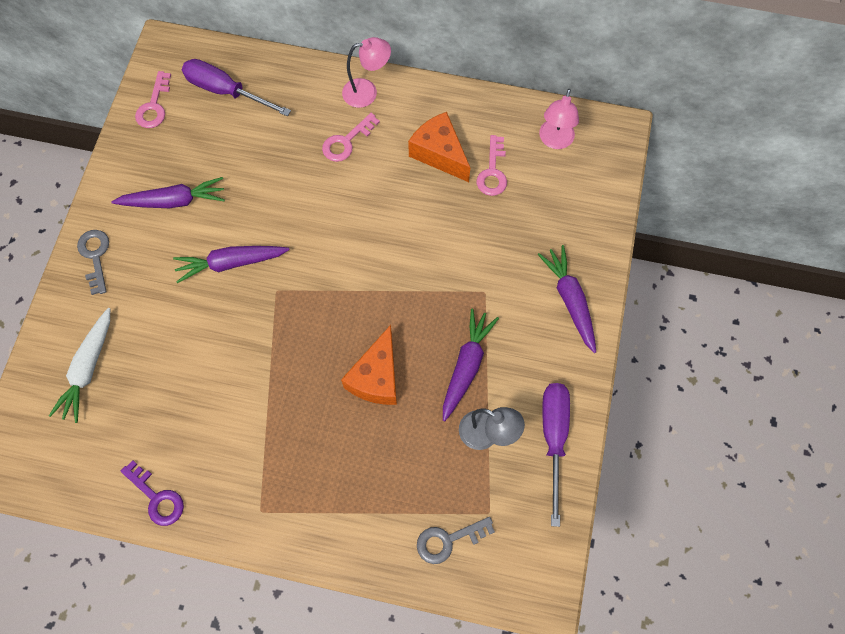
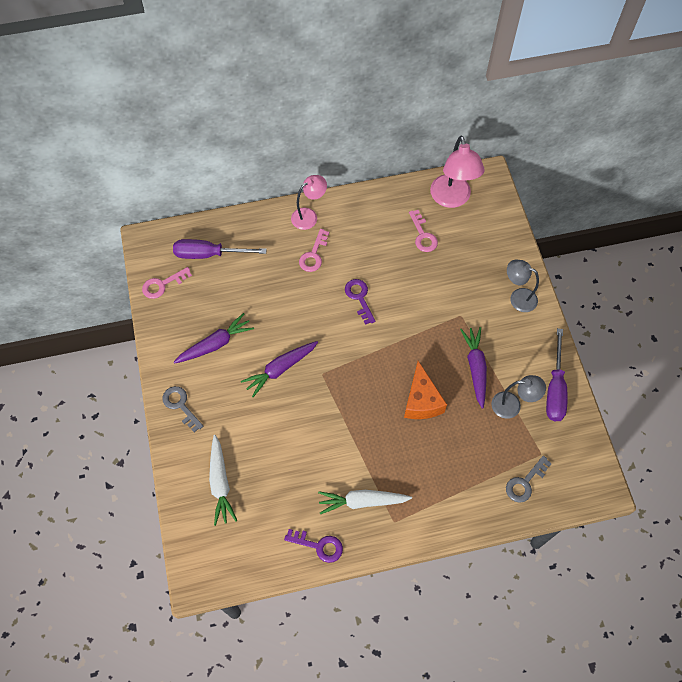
camera: 25 degrees left, 5 degrees down
pink key [135,71,171,128] -> pink key turned 75 degrees clockwise [142,267,192,299]
orange cheese [408,112,470,182] -> none
purple carrot [537,245,596,353] -> grey lamp [507,260,539,312]
pink lamp [539,89,579,149] -> pink lamp [430,136,485,208], size x1.57
purple screwdriver [542,383,570,527] -> purple screwdriver turned 150 degrees counterclockwise [546,328,568,421]
none -> white carrot [318,490,412,514]
none -> purple key [345,279,375,325]

